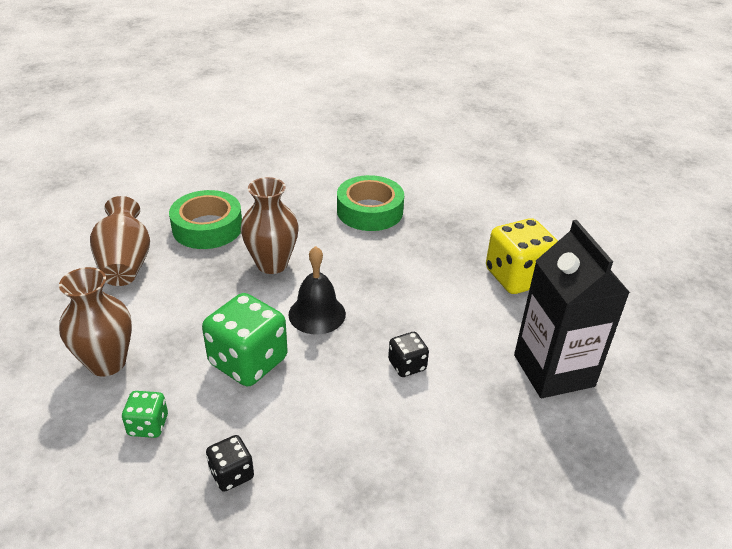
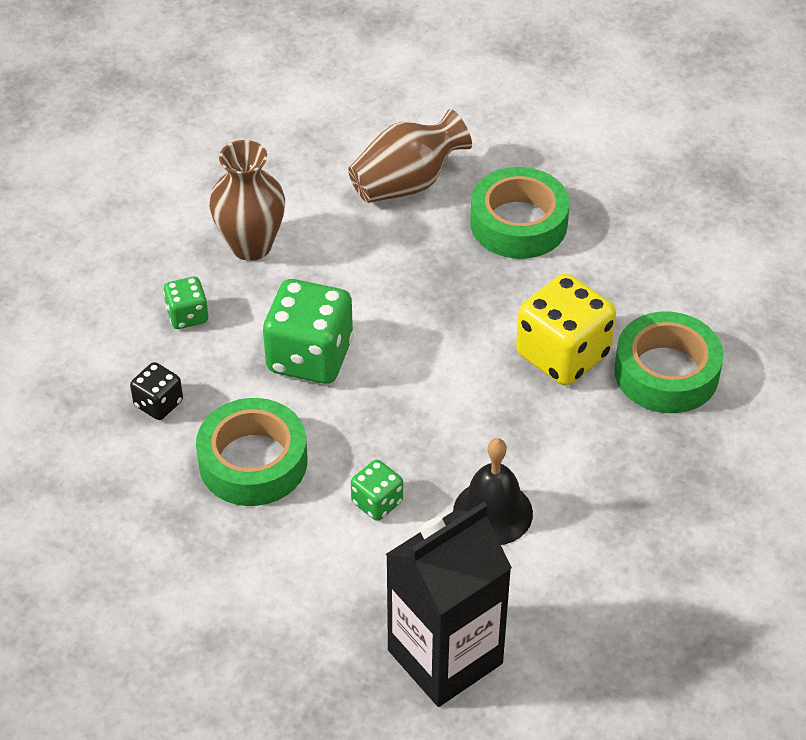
camera: 70 degrees right, 10 degrees up
brown vase [240,177,299,274] -> none
black bell [288,246,346,334] -> black bell moved to [453,438,533,545]
black dice [388,332,429,377] -> green dice [351,460,403,521]
yellow dice [486,218,558,294] -> yellow dice moved to [516,274,616,386]
none -> green tape [196,398,307,506]

